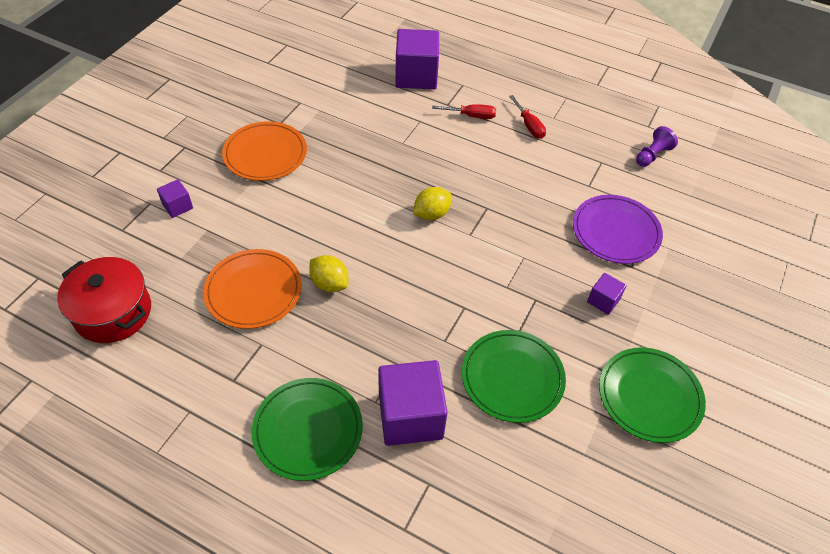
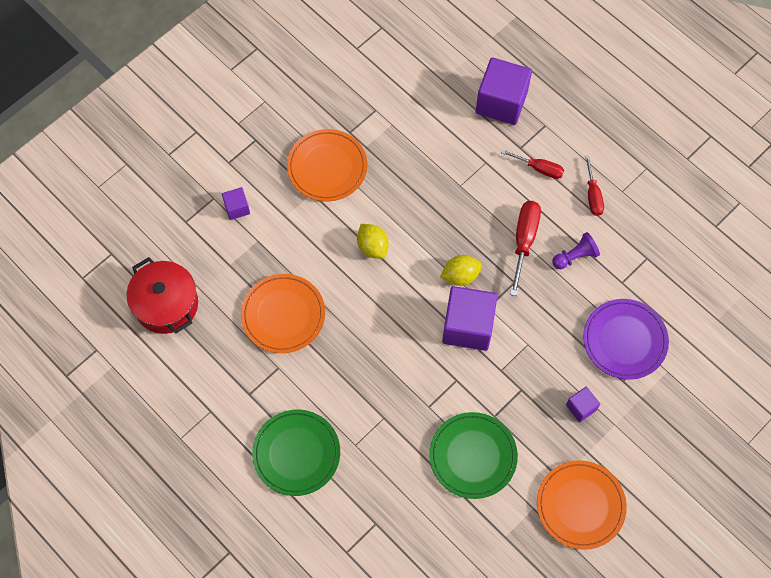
camera: 20 degrees right, 15 degrees up
yellow lemon [309,255,349,292] -> yellow lemon moved to [357,224,389,259]
purple cube [378,360,448,446] -> purple cube moved to [442,286,497,351]
green plate [599,347,706,443] -> orange plate [537,460,627,550]
purple pawn [636,126,678,167] -> purple pawn moved to [552,232,600,269]
none -> red screwdriver [510,201,541,296]

